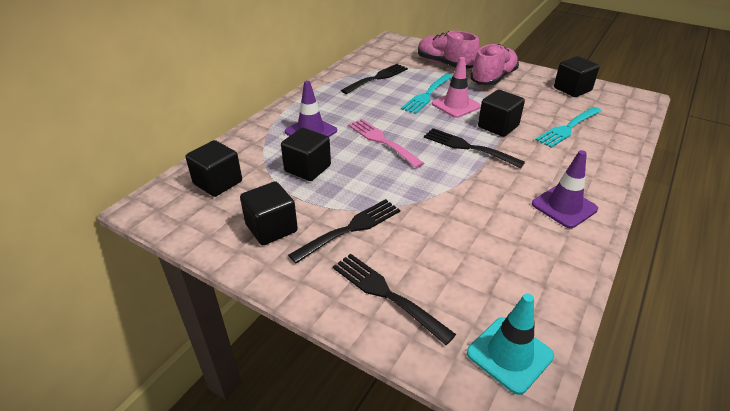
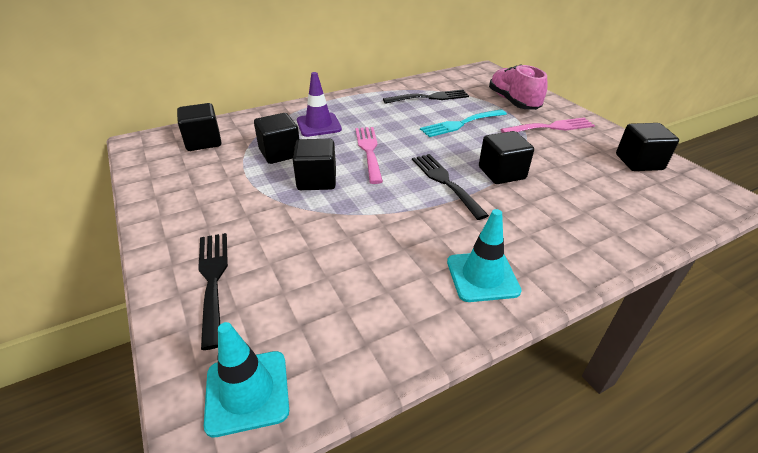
camera: 30 degrees right, 0 degrees up
black cube [240,181,298,245] -> black cube moved to [293,139,336,190]
black fork [288,199,400,263] -> none
pink traffic cone [432,57,481,118] -> none
pink shoe [470,44,519,85] -> pink fork [501,117,595,133]
purple traffic cone [532,150,598,228] -> turquoise traffic cone [447,209,522,302]
turquoise fork [535,107,602,148] -> none

